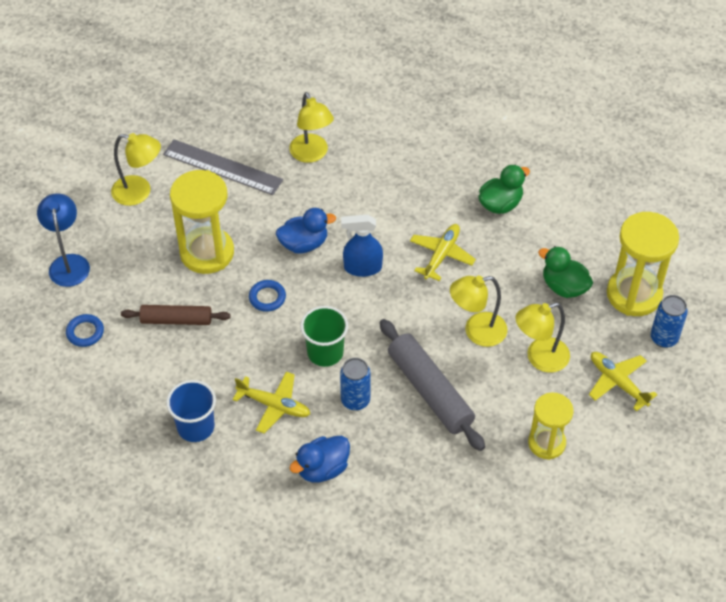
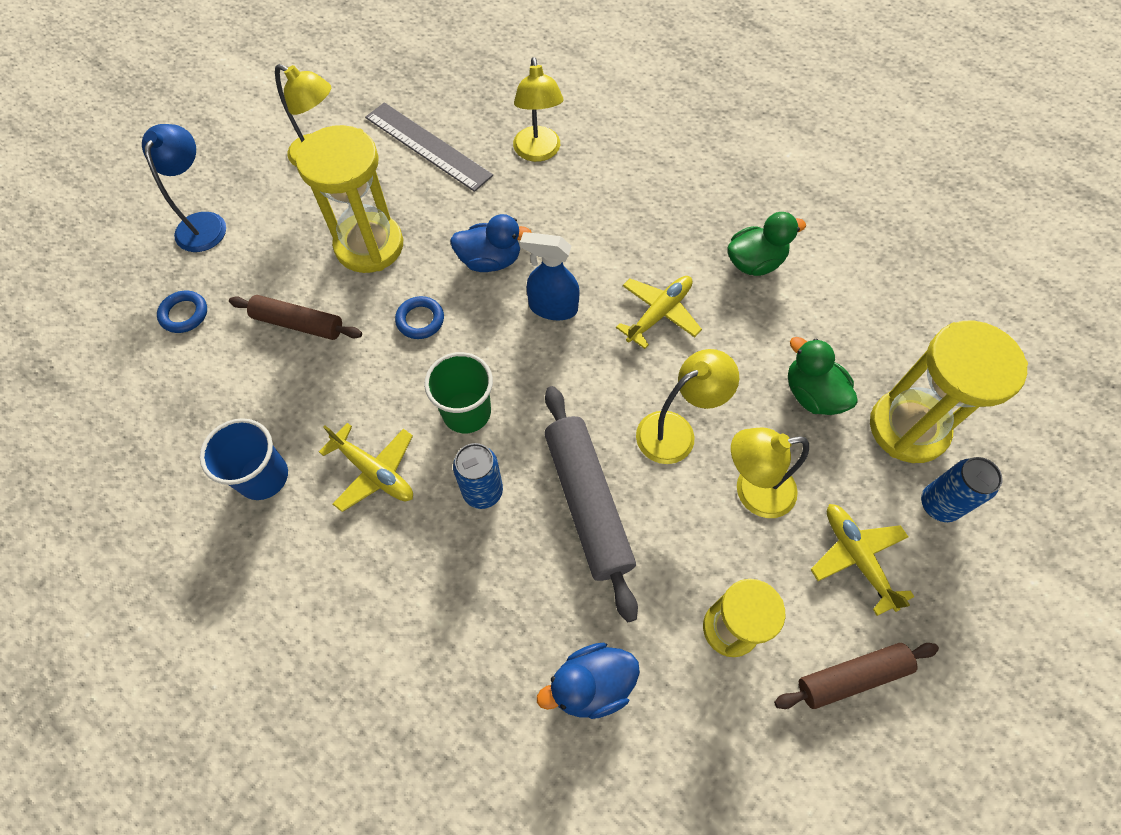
camera: 15 degrees right, 10 degrees up
blue duck [289,436,350,482] -> blue duck moved to [537,642,640,719]
yellow lamp [450,276,507,347] -> yellow lamp turned 150 degrees clockwise [636,349,739,464]
none -> brown rolling pin [774,643,939,709]

